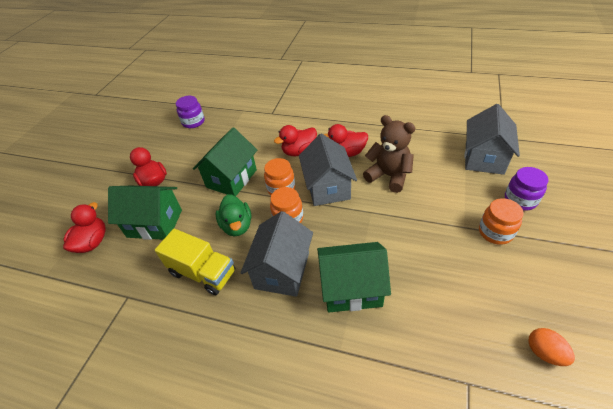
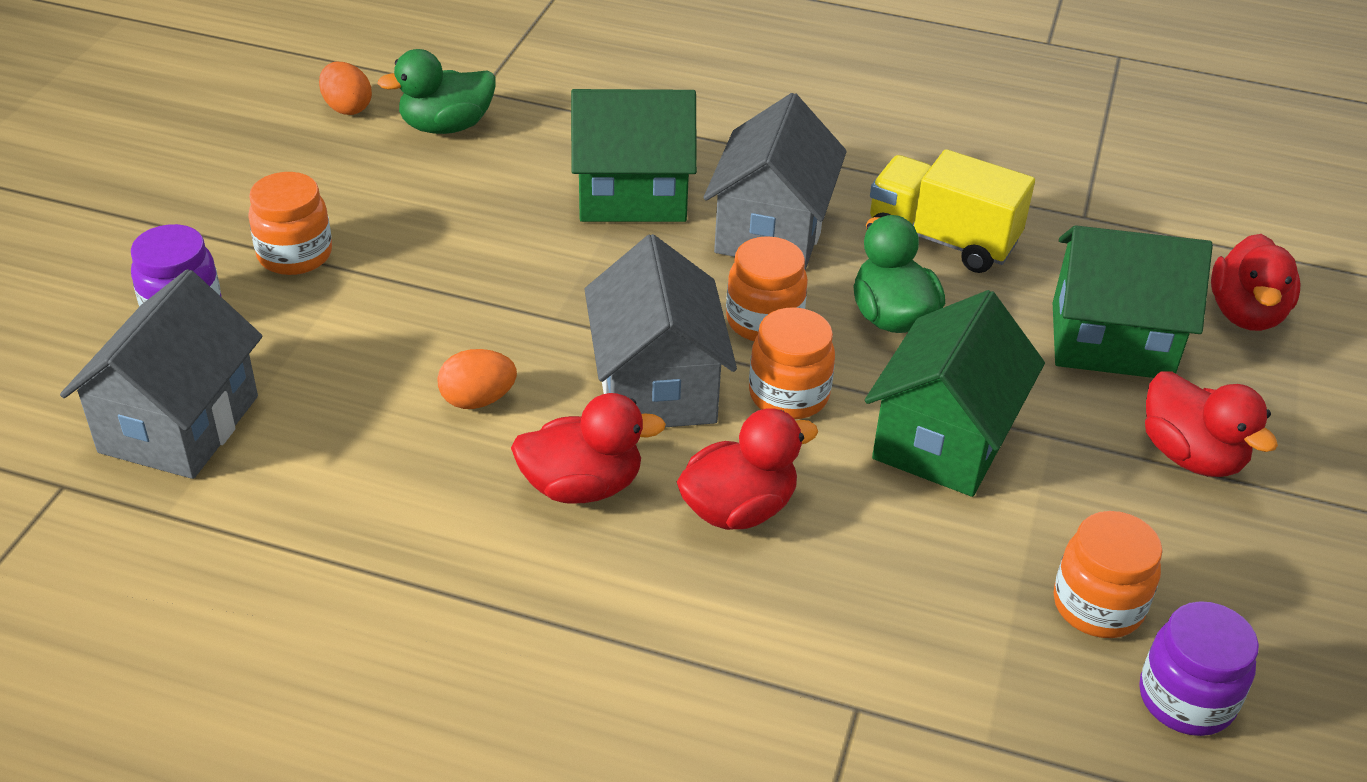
camera: 175 degrees right, 5 degrees down
brown teddy bear [363,115,415,193] -> orange egg [437,349,517,409]
none -> green duck [377,49,496,134]
none -> orange jar [1054,511,1163,638]

